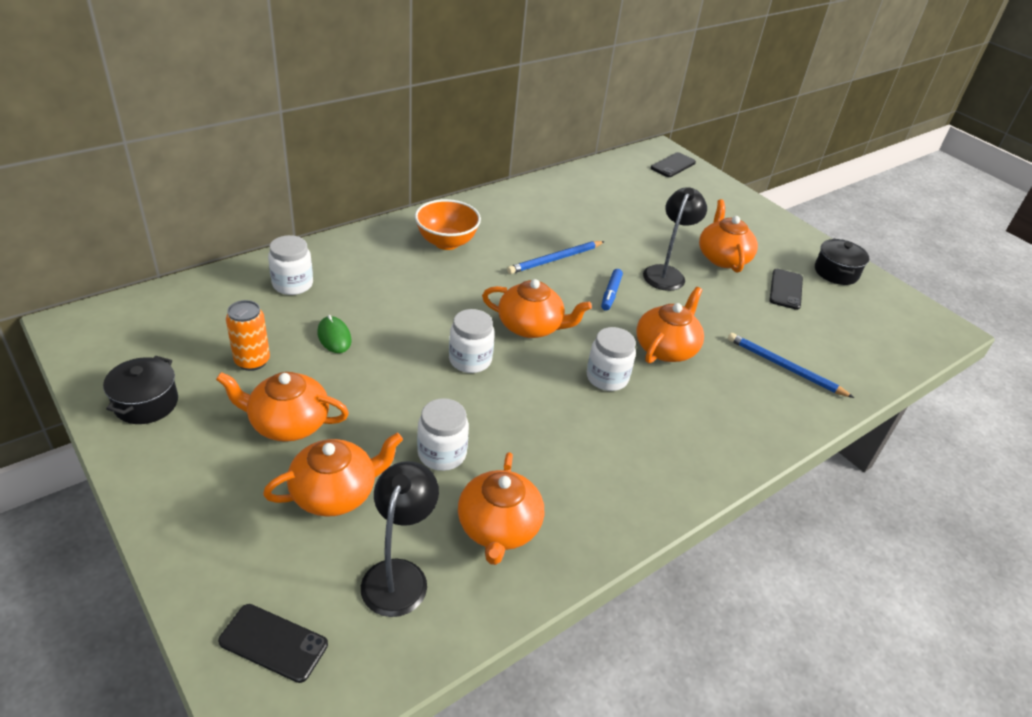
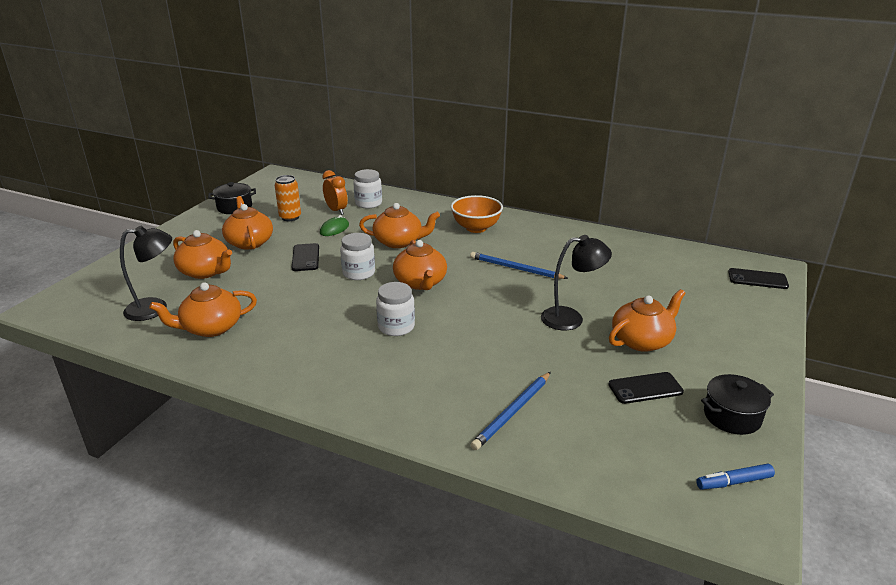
camera: 65 degrees right, 10 degrees down
black phone [218,604,328,683] -> black phone moved to [292,243,319,271]
white jar [417,398,469,471] -> none
blue marker [601,269,623,311] -> blue marker moved to [696,464,775,490]
orange teapot [636,287,704,363] -> orange teapot moved to [359,203,440,248]
blue pencil [728,333,854,398] -> blue pencil turned 150 degrees counterclockwise [471,372,551,450]
none -> orange clock [322,170,348,215]

